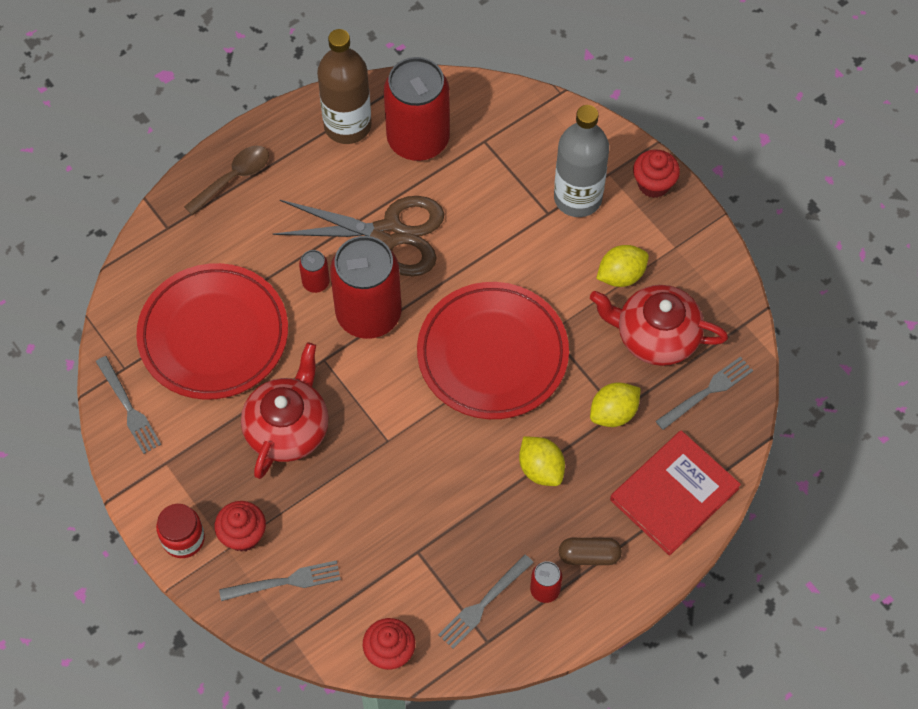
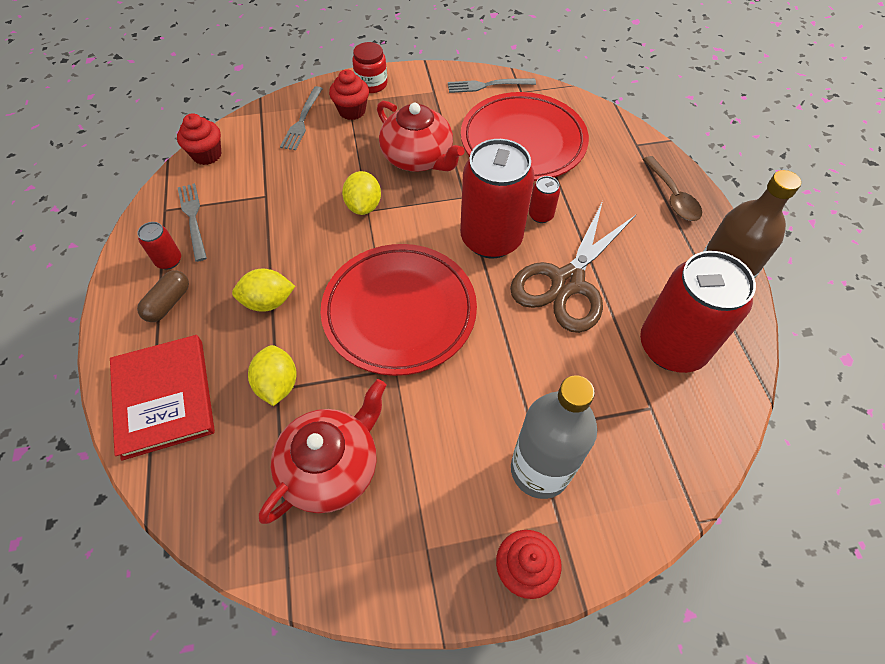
camera: 115 degrees right, 5 degrees down
yellow lemon [596,245,649,287] -> yellow lemon moved to [342,171,381,215]
grey fork [656,357,753,430] -> none

